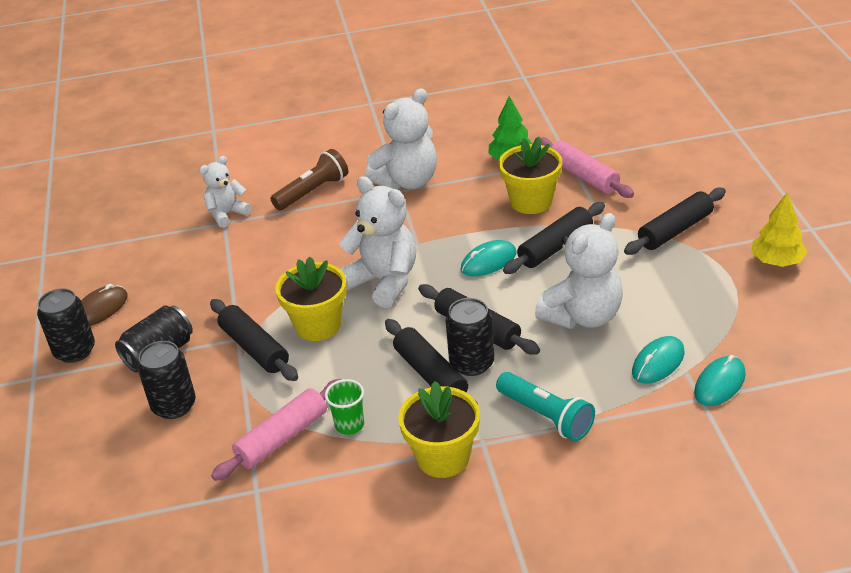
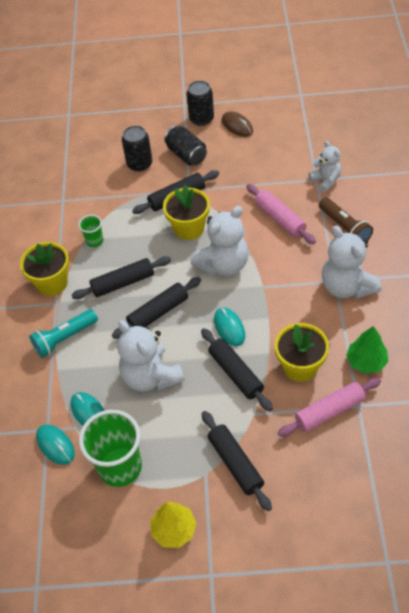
camera: 100 degrees right, 15 degrees up
pink rolling pin [211,379,342,481] -> pink rolling pin moved to [247,184,316,244]
black can [446,298,494,376] -> none
none -> green cup [79,410,142,487]

